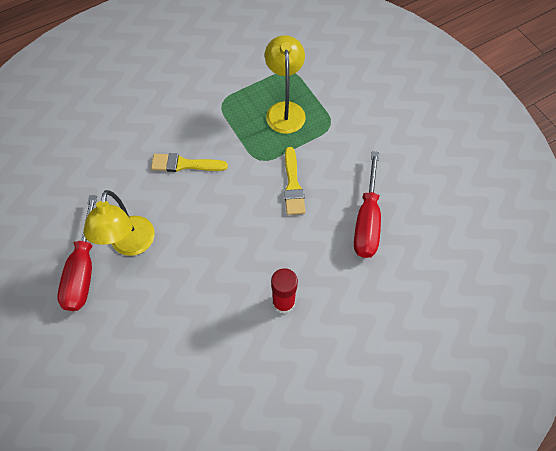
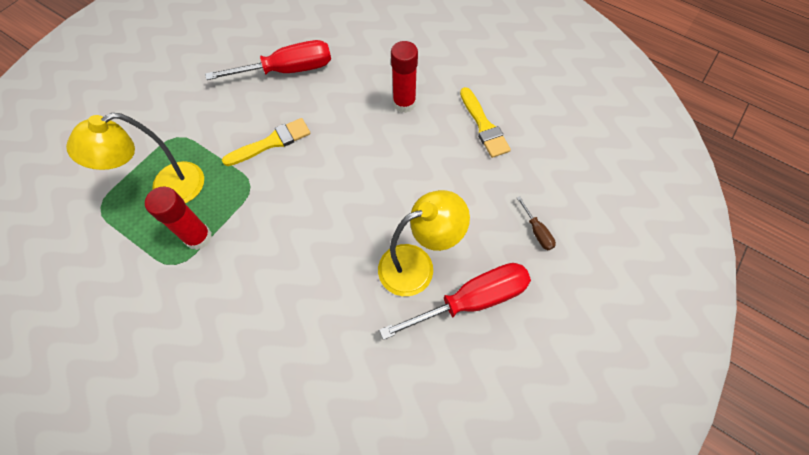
camera: 115 degrees left, 0 degrees up
yellow brush [151,153,228,172] -> yellow brush moved to [460,87,511,158]
none -> red glue stick [145,187,212,250]
none -> brown screwdriver [517,196,556,250]

